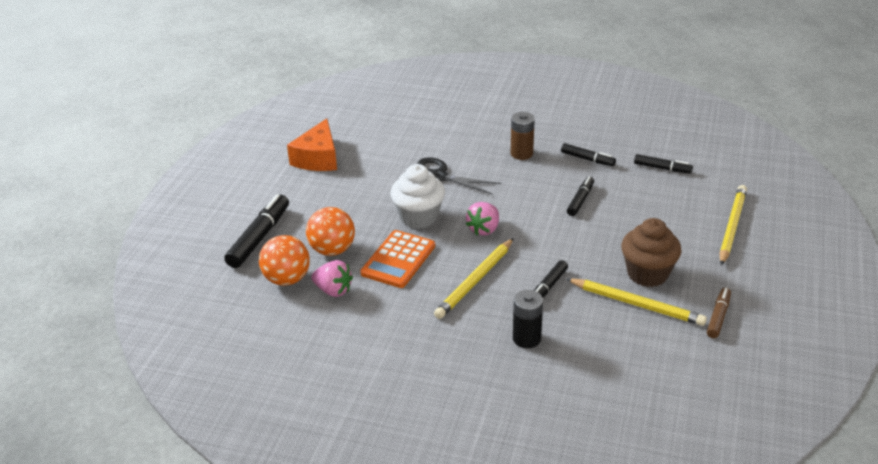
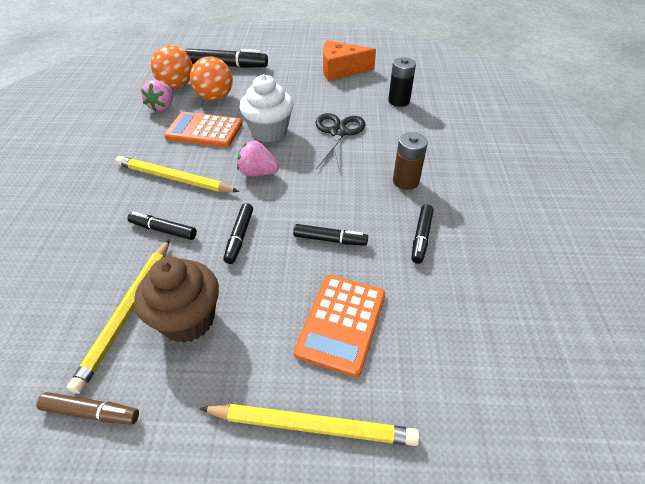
camera: 75 degrees right, 10 degrees up
black battery [513,290,543,348] -> black battery moved to [388,57,416,107]
black marker [634,154,693,174] -> black marker moved to [223,203,253,264]
none -> orange calculator [294,275,385,377]

